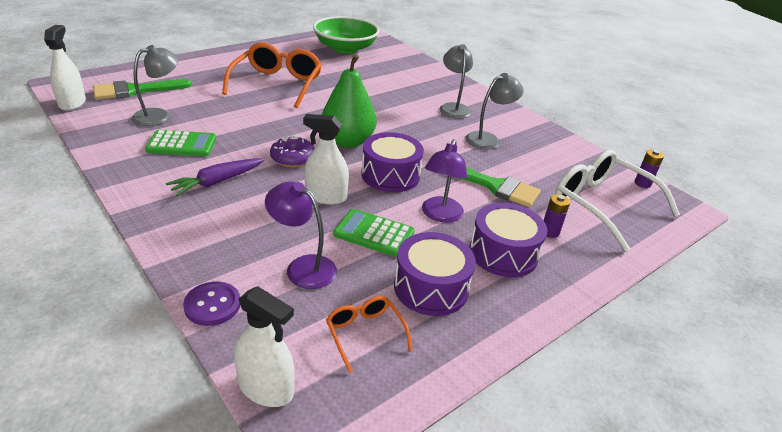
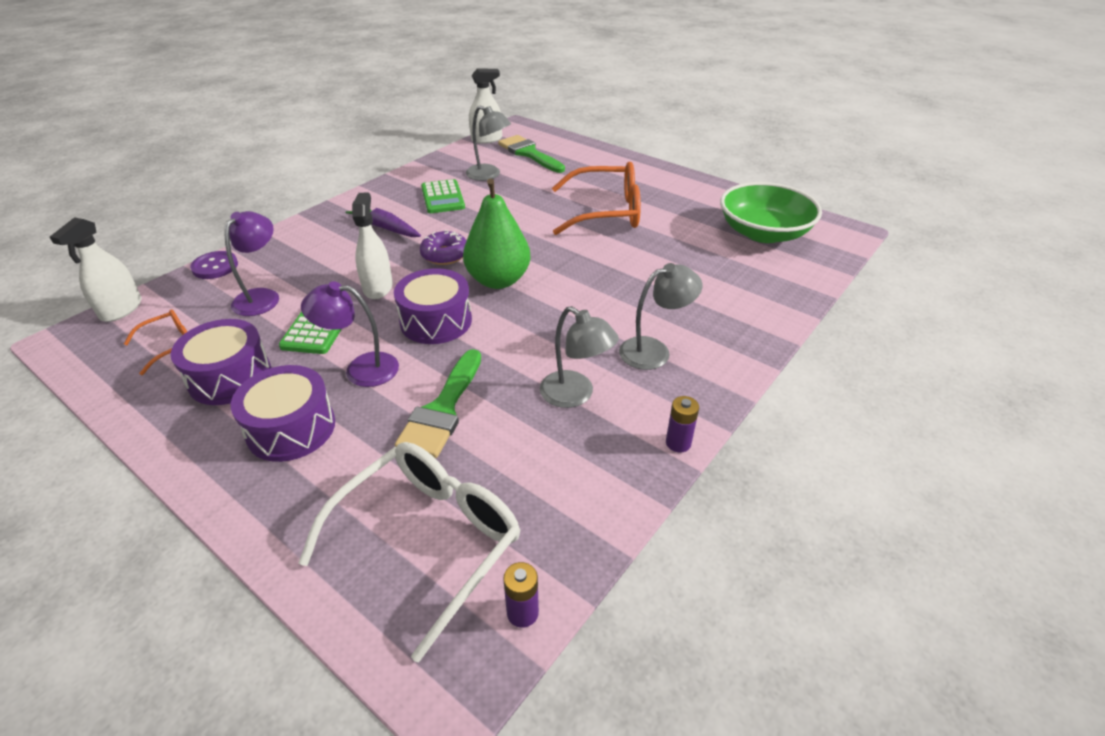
camera: 80 degrees right, 5 degrees up
purple battery [544,194,570,238] -> purple battery moved to [666,396,699,453]

